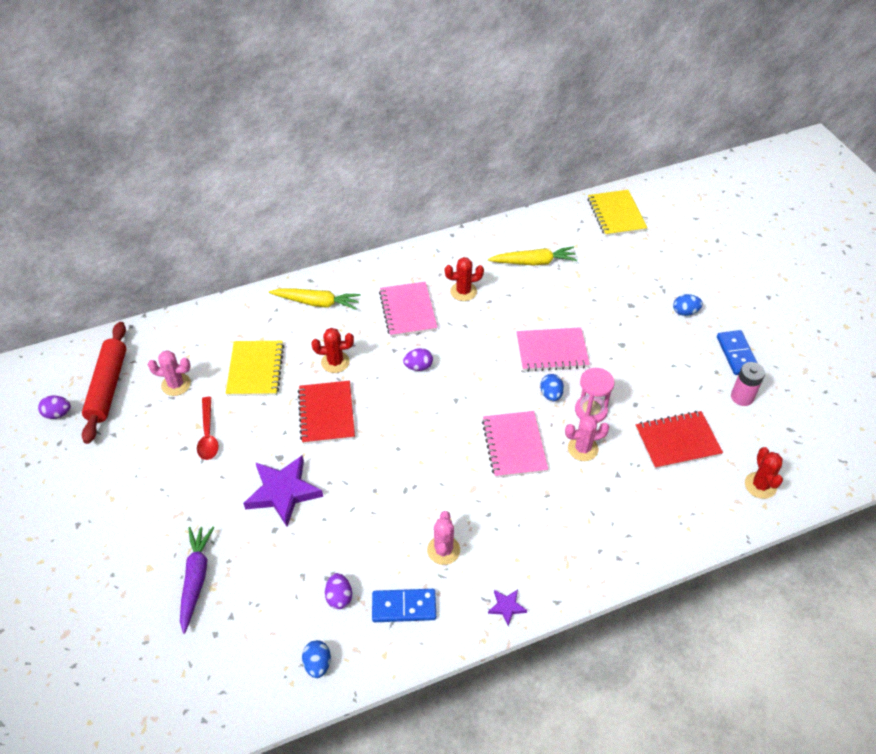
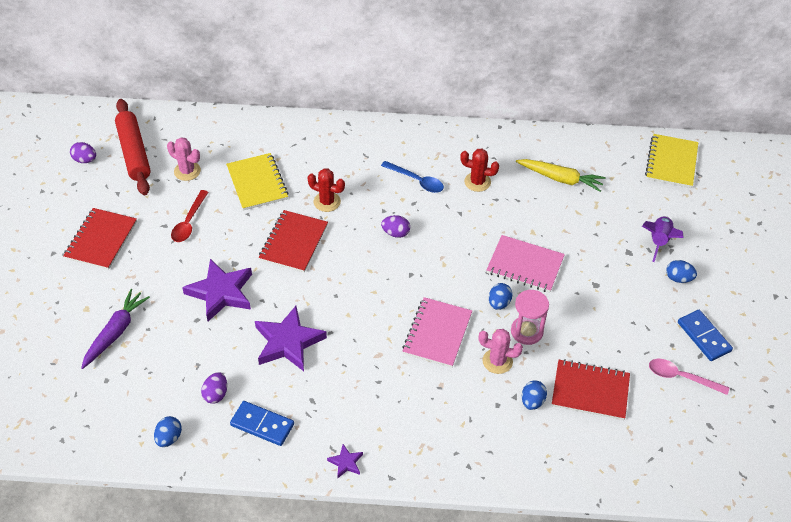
camera: 25 degrees right, 0 degrees up
red rolling pin [82,322,126,444] -> red rolling pin turned 45 degrees counterclockwise [115,99,151,195]
yellow notebook [226,341,284,396] -> yellow notebook turned 45 degrees counterclockwise [226,153,289,210]
yellow carrot [269,289,361,310] -> none
pink notebook [379,282,438,337] -> blue spoon [381,161,444,193]
pink cactus [427,511,460,565] -> none
blue domino [717,330,757,375] -> blue domino turned 45 degrees counterclockwise [678,310,733,361]
pink battery [731,362,765,406] -> pink spoon [649,359,729,395]
red cactus [745,447,783,499] -> none
none -> red notebook [63,208,137,270]
none -> purple star [255,306,327,371]
none -> blue egg [522,381,547,410]
none -> purple rocket [642,216,684,262]

